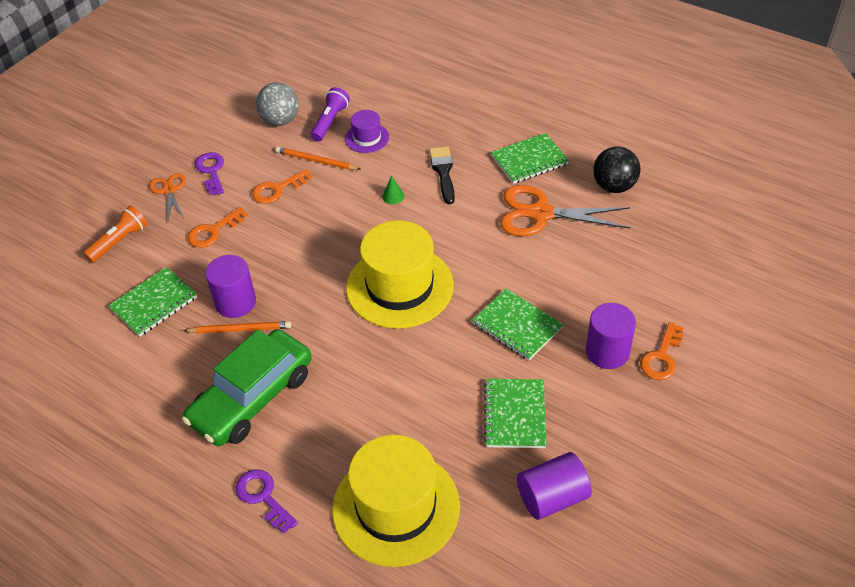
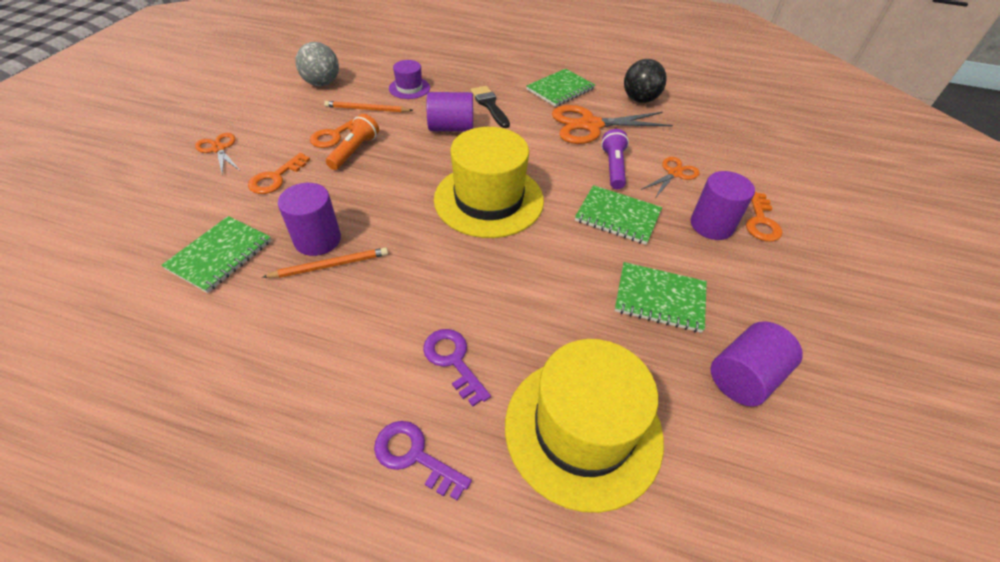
camera: 20 degrees left, 0 degrees up
orange flashlight [83,206,147,263] -> orange flashlight moved to [326,114,379,170]
green car [182,329,312,446] -> none
purple key [195,152,224,195] -> purple key moved to [423,329,491,407]
purple flashlight [310,87,350,142] -> purple flashlight moved to [601,129,629,189]
green cone [382,176,404,204] -> purple cylinder [426,92,473,131]
green notebook [484,379,547,448] -> green notebook turned 60 degrees counterclockwise [615,262,707,333]
none -> orange scissors [641,157,700,197]

